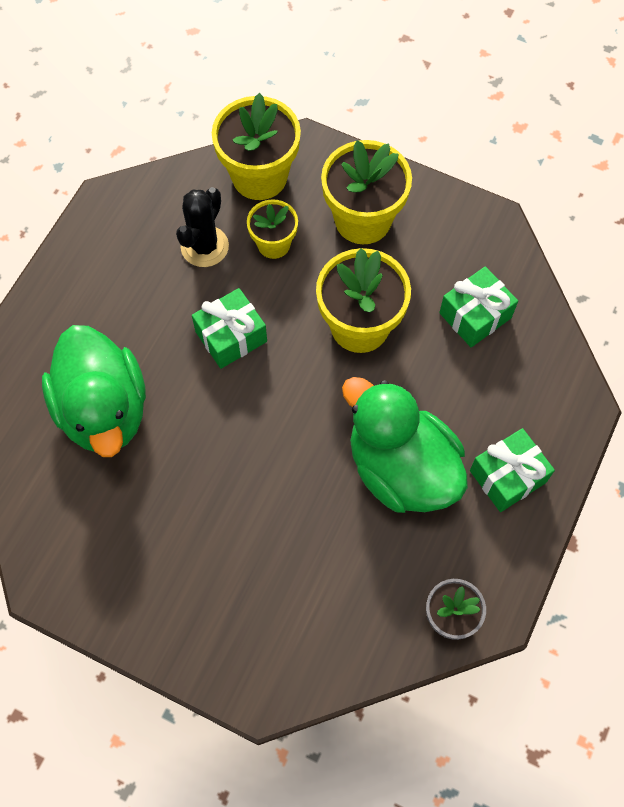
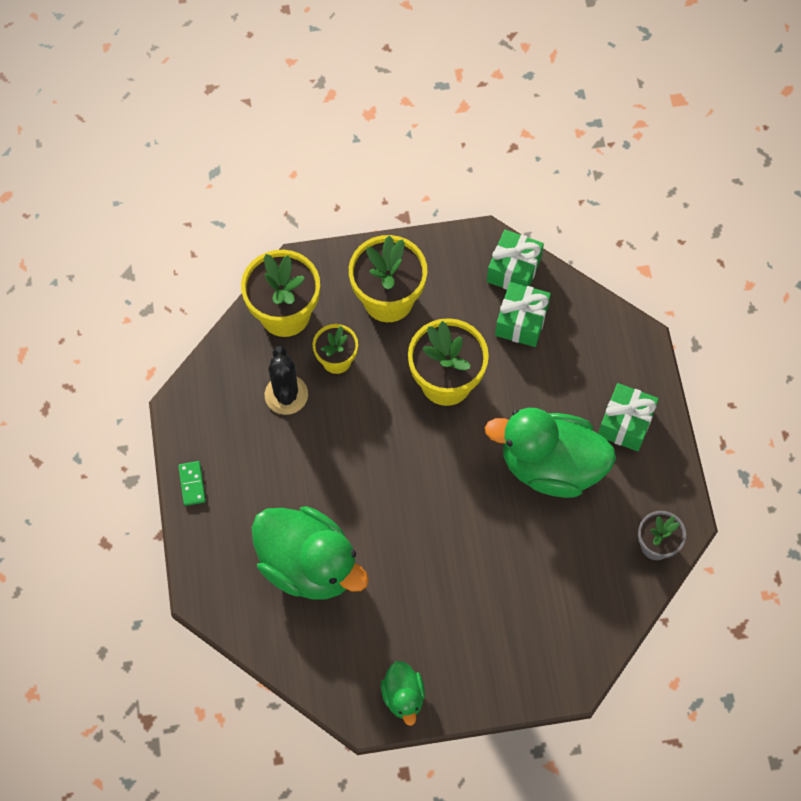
camera: 35 degrees left, 0 degrees up
green gift [192,288,267,369] -> green gift moved to [487,230,544,290]
none -> green domino [178,461,206,506]
none -> green duck [381,661,425,726]

